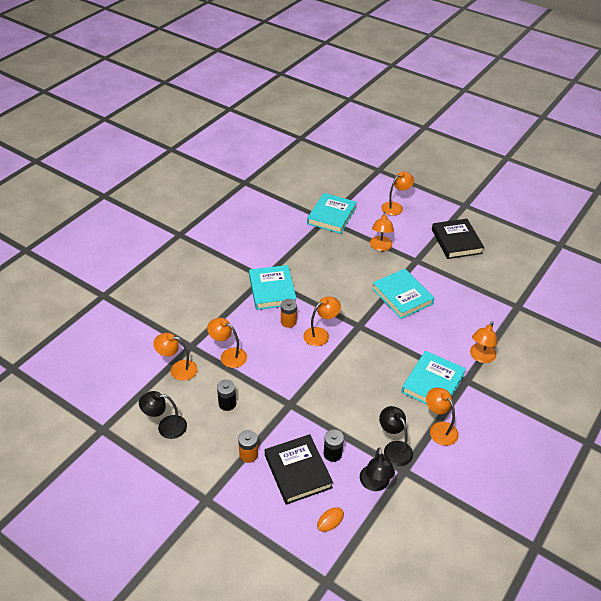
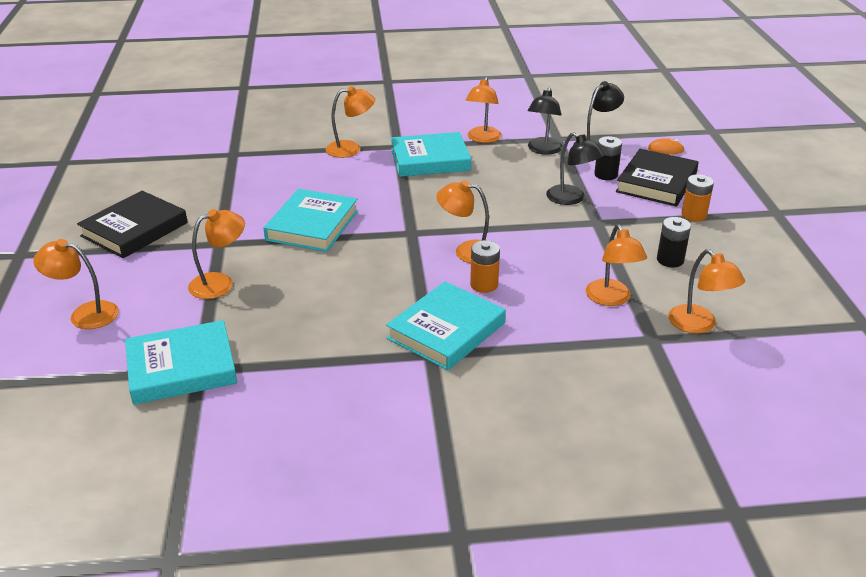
camera: 130 degrees left, 10 degrees down
black lamp [139,391,187,439] -> black lamp moved to [546,132,604,205]

